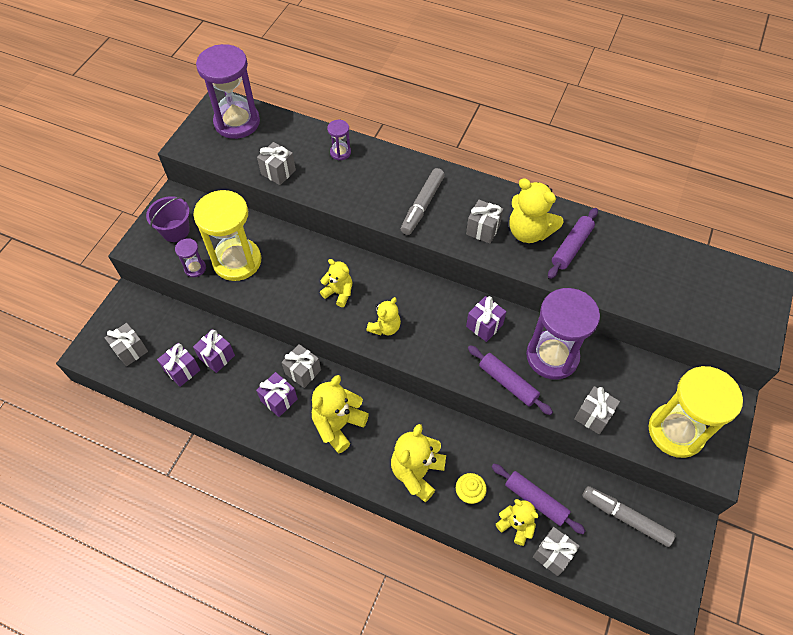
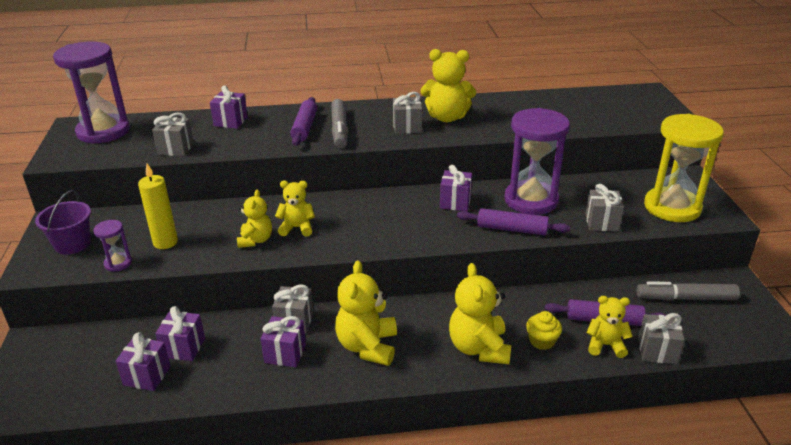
camera: 30 degrees left, 25 degrees down
grey gift [104,323,148,366] -> none
yellow hourglass [193,190,261,281] -> yellow candle [138,163,178,249]
purple hourglass [327,120,351,160] -> purple gift [210,85,248,129]
yellow teddy bear [366,297,401,335] -> yellow teddy bear moved to [237,189,272,248]
purple rolling pin [548,208,598,279] -> purple rolling pin moved to [290,97,317,146]

